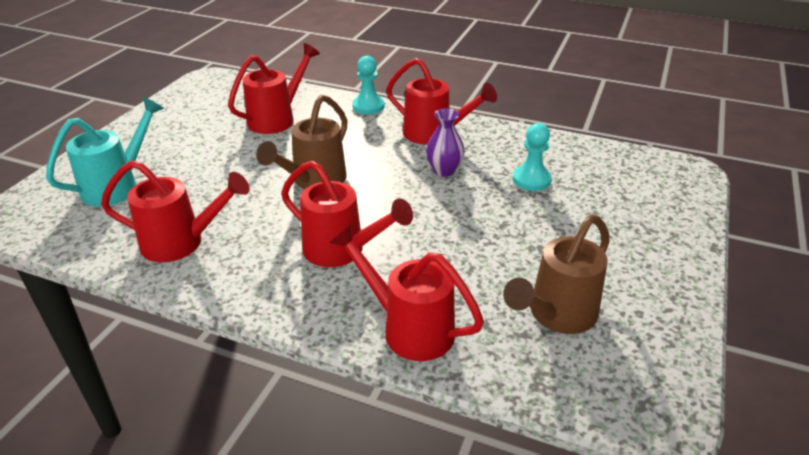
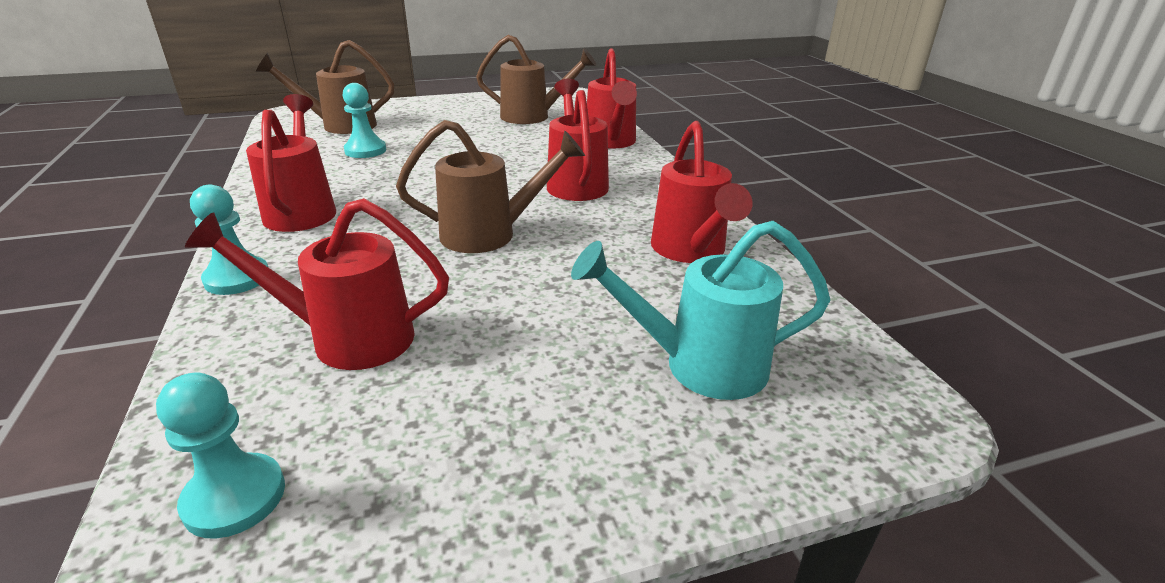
camera: 130 degrees left, 5 degrees down
red watering can [101,160,250,262] -> red watering can turned 150 degrees counterclockwise [651,121,753,263]
purple vase [426,108,465,177] -> none
none -> turquoise pawn [156,373,285,538]
none -> brown watering can [256,40,394,134]

